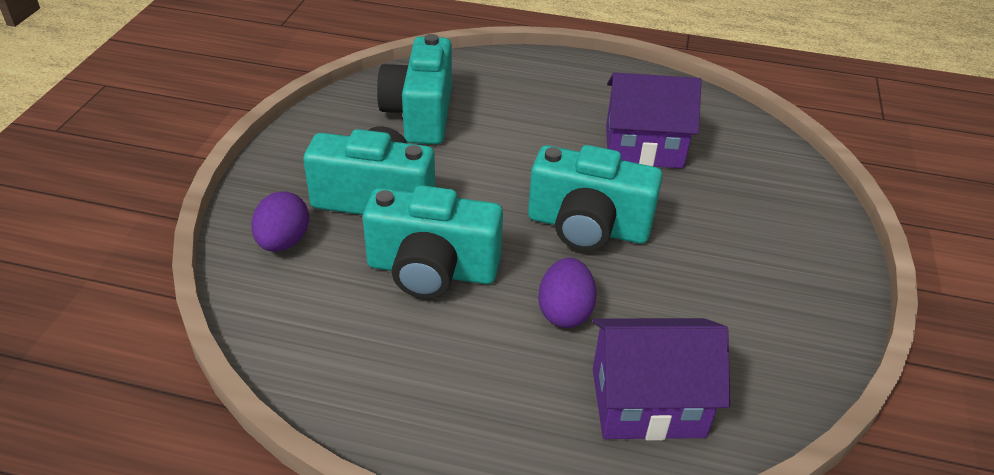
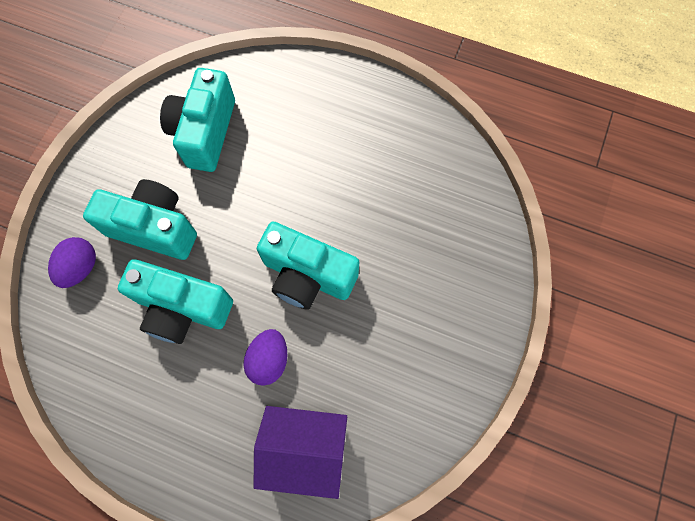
camera: 10 degrees right, 30 degrees up
purple house [606,73,702,168] -> none

